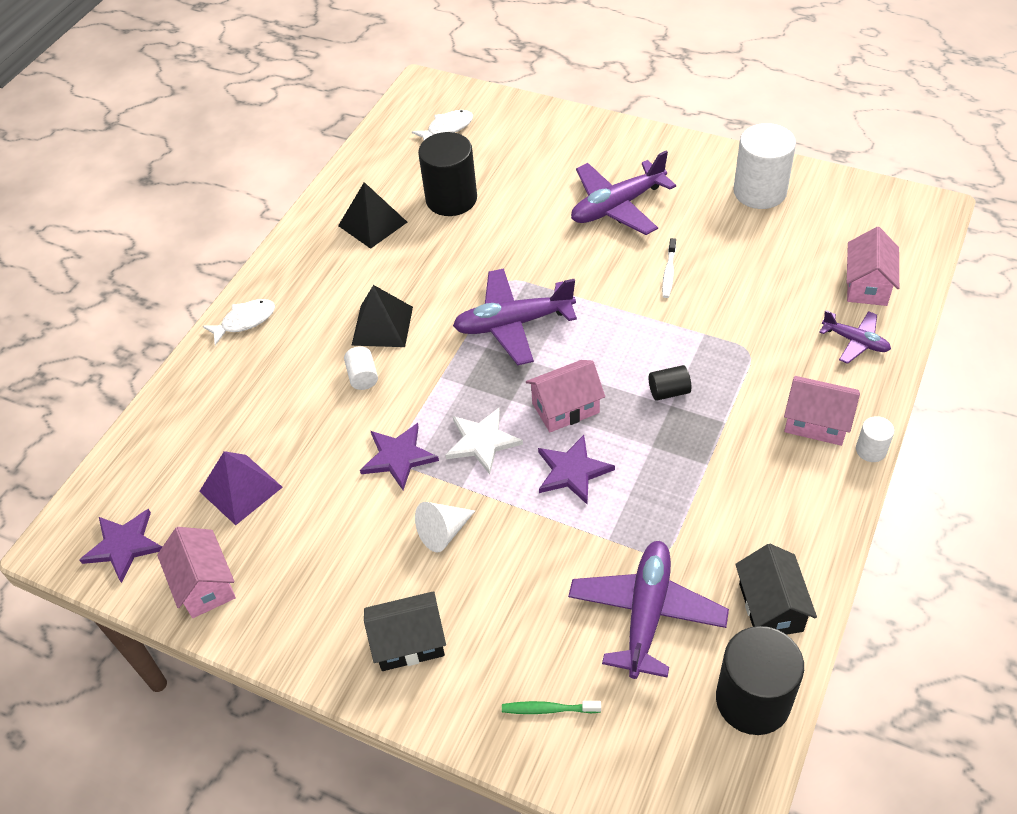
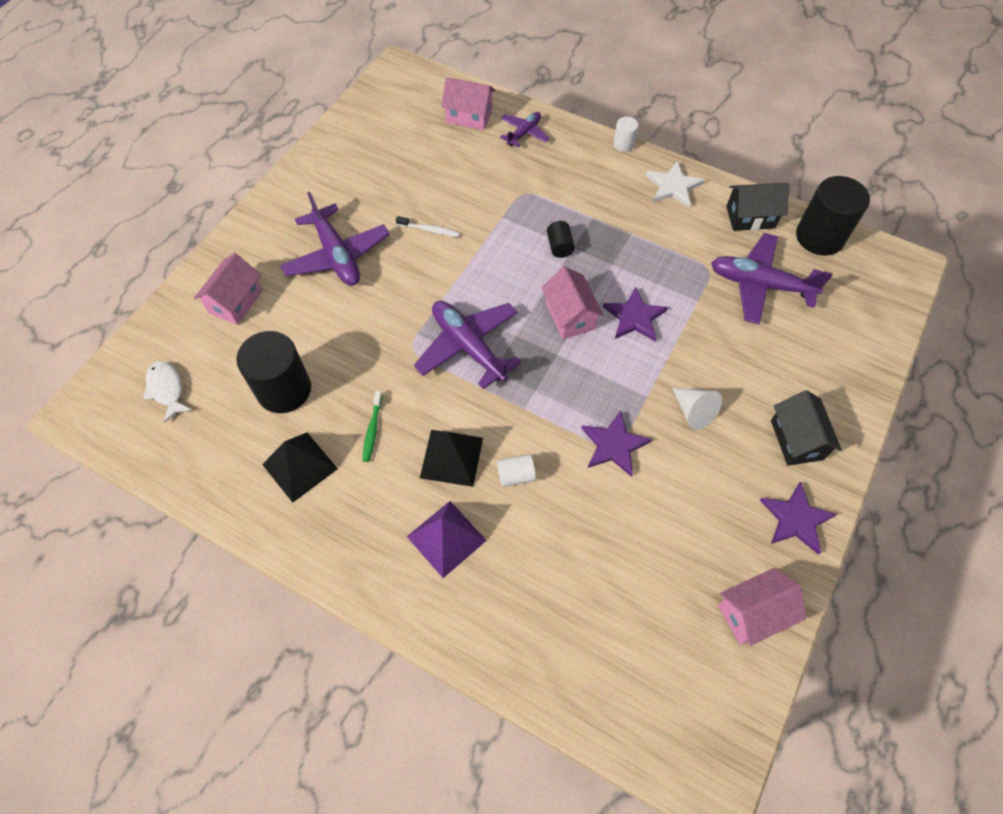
camera: 90 degrees left, 10 degrees up
purple star [80,509,162,583] -> purple star moved to [760,482,837,555]
purple pyramid [199,451,283,525] -> purple pyramid moved to [407,501,487,578]
white fish [203,299,275,345] -> none
white star [445,408,523,474] -> white star moved to [645,161,705,208]
purple plane [453,268,577,365] -> purple plane turned 150 degrees clockwise [414,301,521,389]
green toothbrush [502,701,601,714] -> green toothbrush moved to [363,391,383,462]
white cylinder [733,123,796,209] -> none
pink house [784,376,860,446] -> pink house moved to [194,253,263,325]

